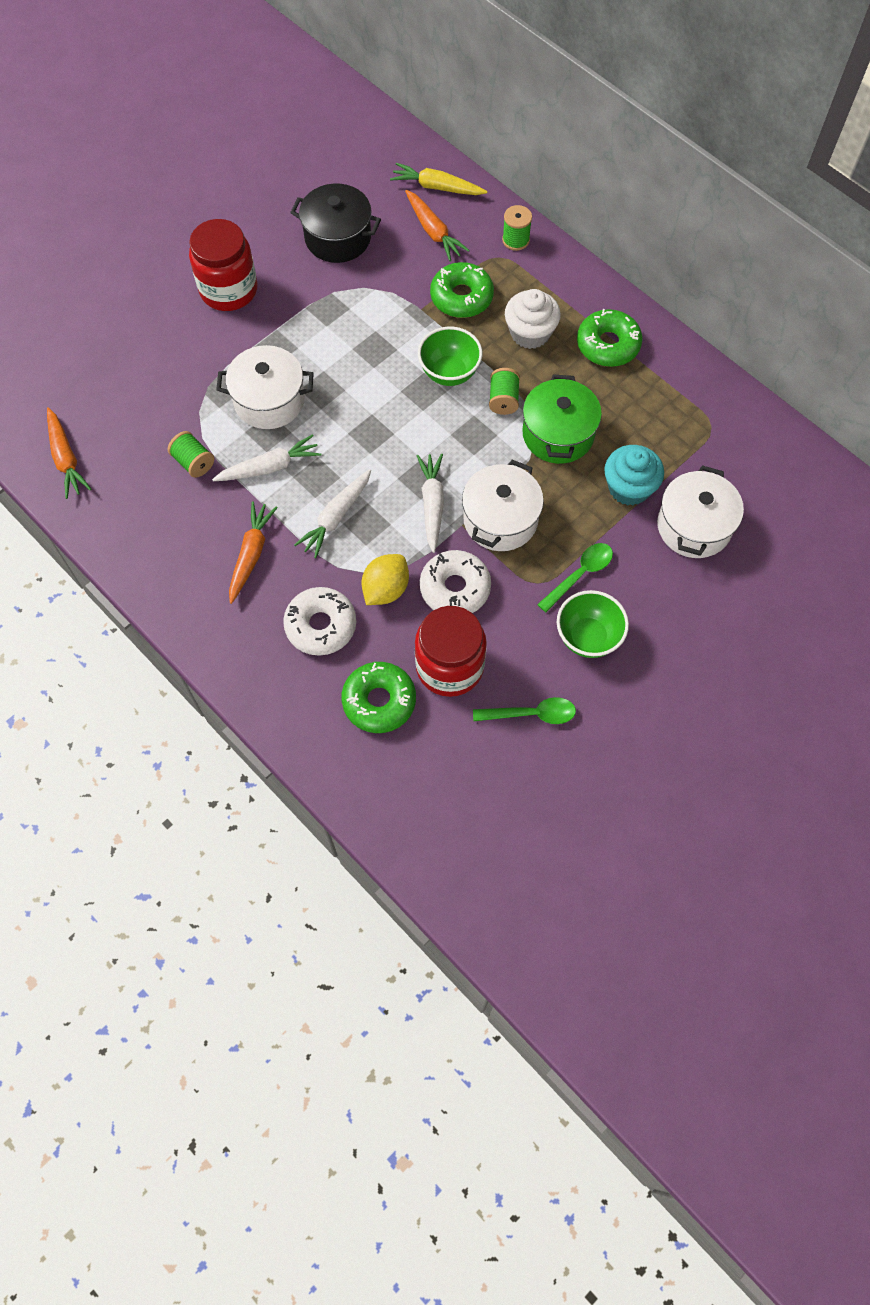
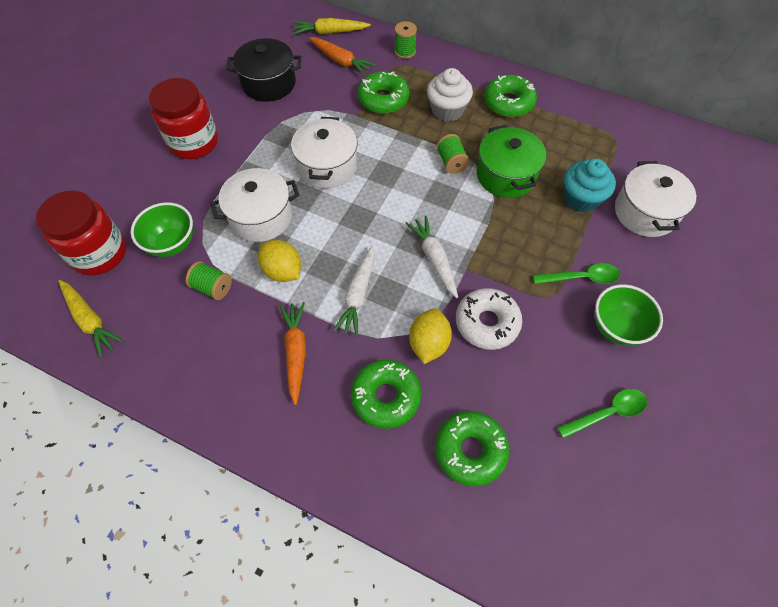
camera: 20 degrees left, 5 degrees down
orange carrot [47,407,91,499] -> yellow carrot [59,280,124,358]
white carrot [212,434,321,481] -> yellow lemon [258,240,301,282]
white donut [283,587,356,656] -> green donut [351,360,421,429]
red jar [415,606,487,697] -> red jar moved to [36,191,126,275]
green bowl [418,327,482,386] -> green bowl moved to [130,202,193,257]
white pot [462,460,544,551] -> white pot moved to [291,117,357,188]
green spoon [537,543,613,612] -> green spoon turned 60 degrees clockwise [533,263,620,284]

